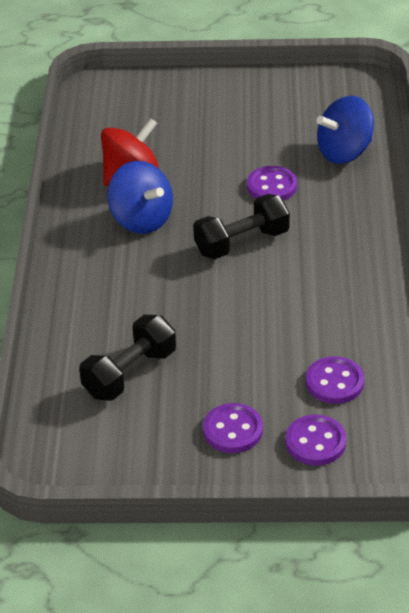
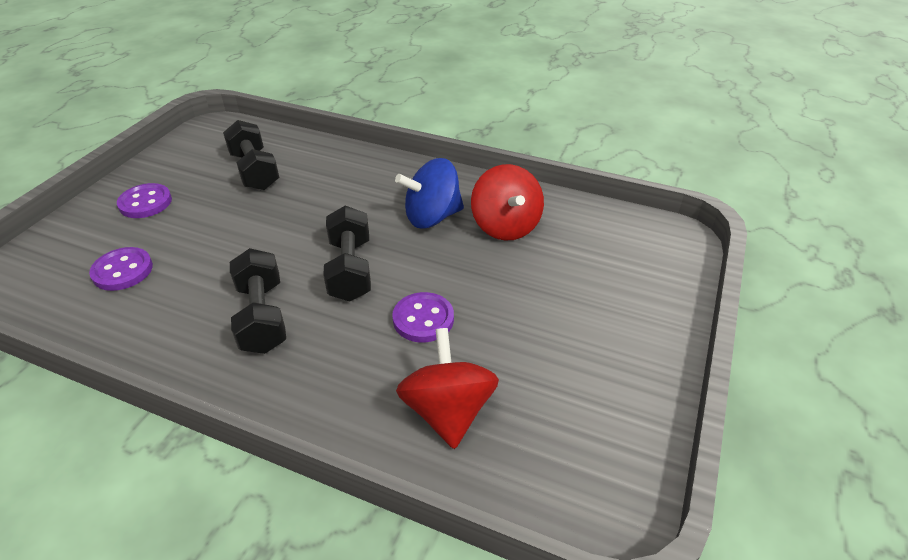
camera: 110 degrees right, 0 degrees up
purple button [286,415,346,465] -> none
blue spinning top [316,96,374,164] -> red spinning top [396,328,499,449]
none -> black dumbbell [230,248,286,354]

